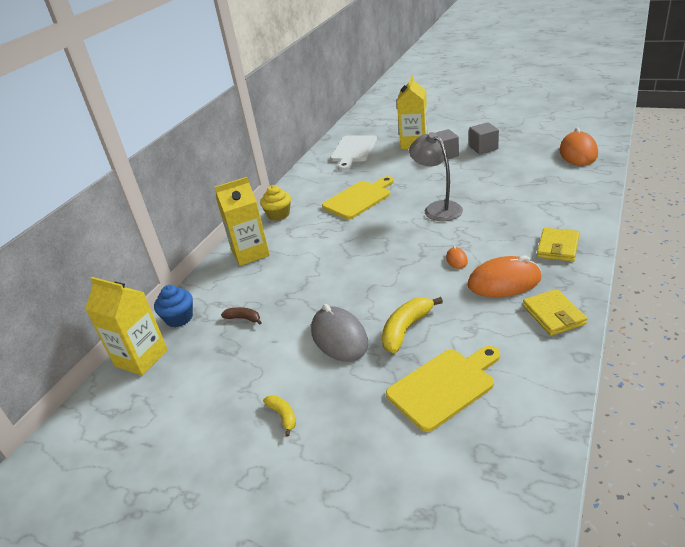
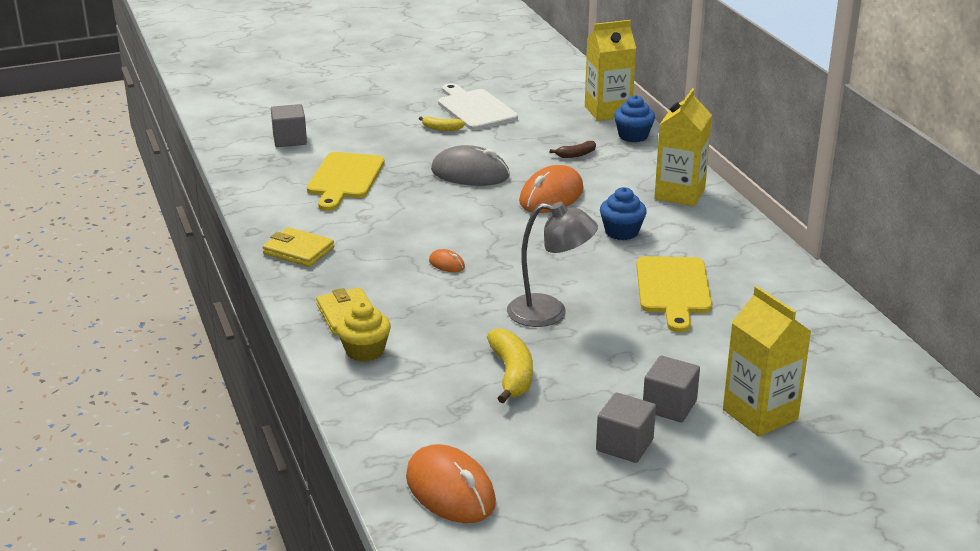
camera: 130 degrees right, 5 degrees down
yellow cupcake [260,185,291,221] -> yellow cupcake moved to [337,301,391,362]
white cutting board [330,135,377,171] -> white cutting board moved to [438,83,518,130]
yellow banana [382,297,443,353] -> yellow banana moved to [487,328,533,403]
orange mouse [468,255,542,297] -> orange mouse moved to [519,165,584,213]
none -> grey cube [271,104,307,147]
none -> blue cupcake [600,187,647,240]

